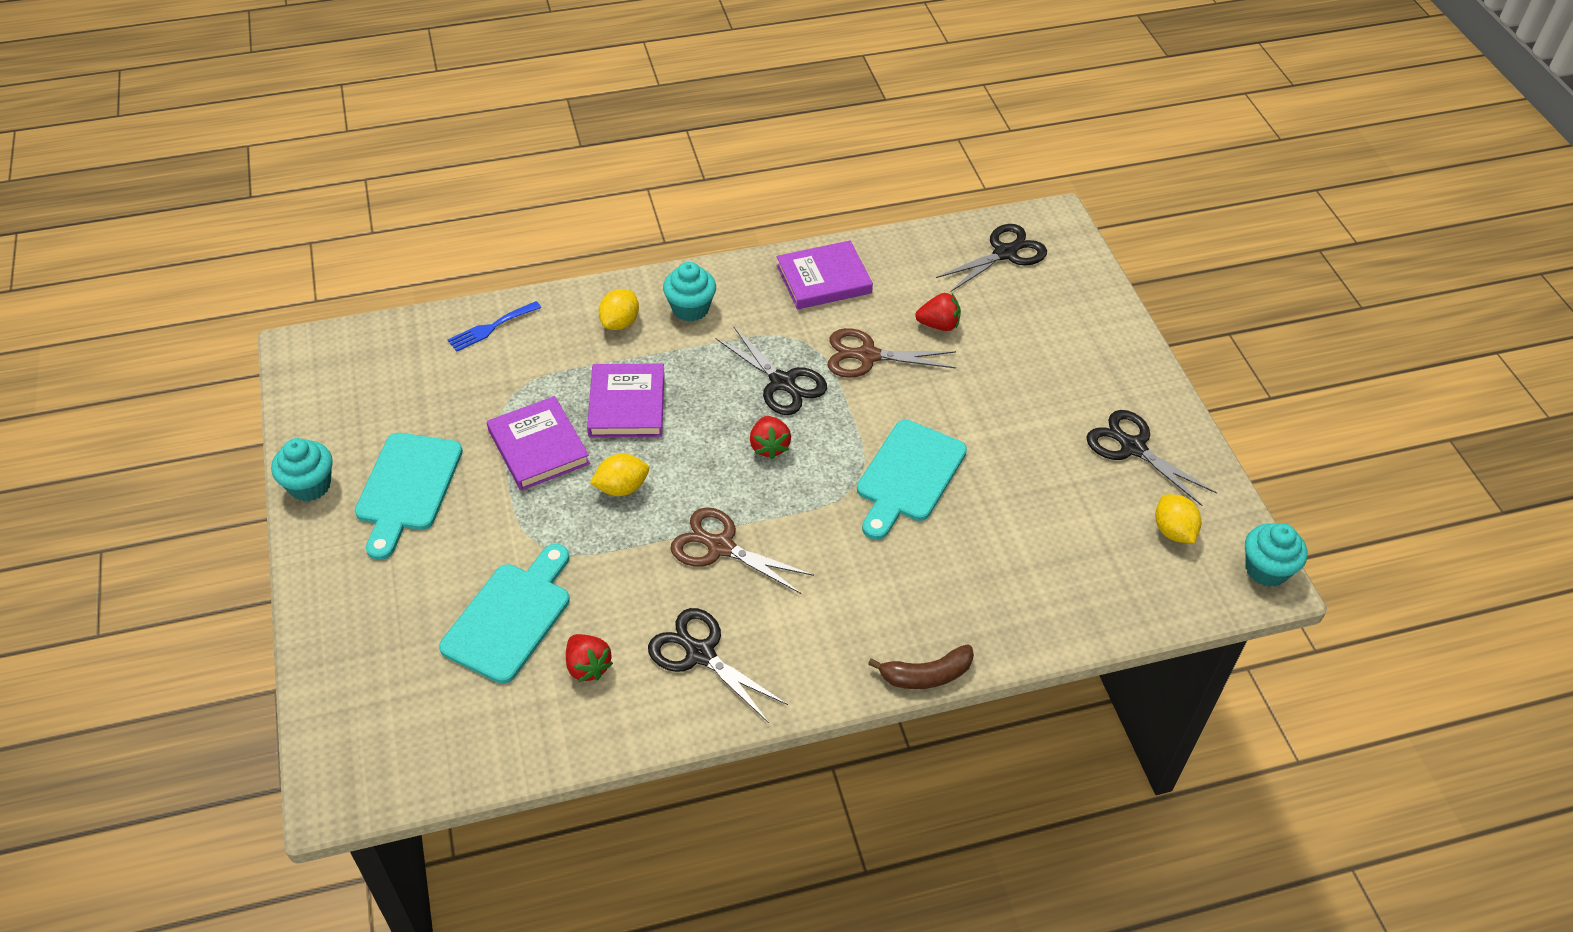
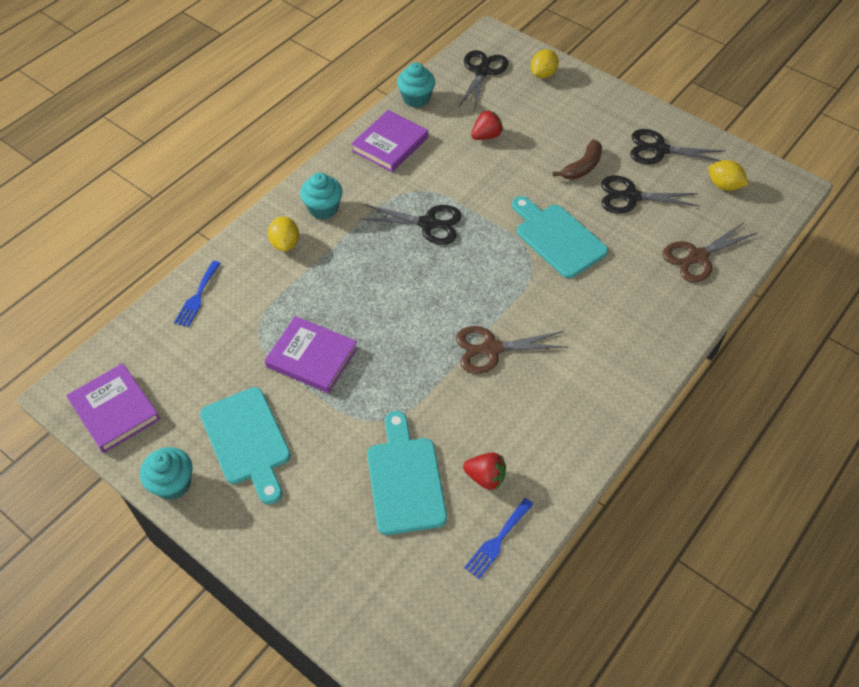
camera: 35 degrees left, 5 degrees up
purple book [587,364,665,437] -> purple book moved to [67,363,160,453]
yellow lemon [590,454,649,496] -> yellow lemon moved to [531,49,559,78]
black scissors [648,608,788,723] -> black scissors moved to [601,175,700,214]
red strawberry [750,416,791,459] -> none
brown scissors [827,328,956,378] -> brown scissors moved to [663,221,757,283]
turquoise cutting board [857,420,967,540] -> turquoise cutting board turned 150 degrees clockwise [512,196,608,278]
brown banana [868,644,974,689] -> brown banana moved to [553,140,602,180]
turquoise cupcake [1245,523,1308,587] -> turquoise cupcake moved to [397,62,435,108]
none -> blue fork [464,498,534,579]

